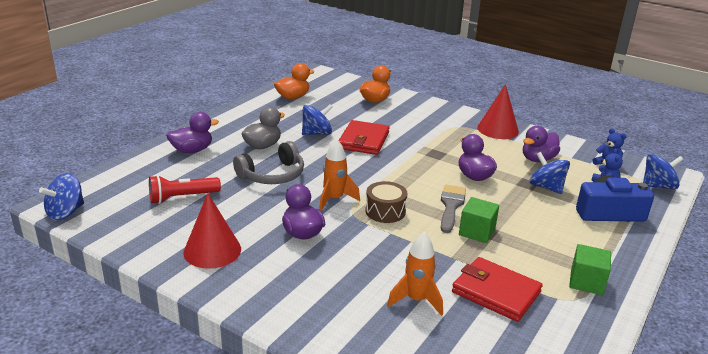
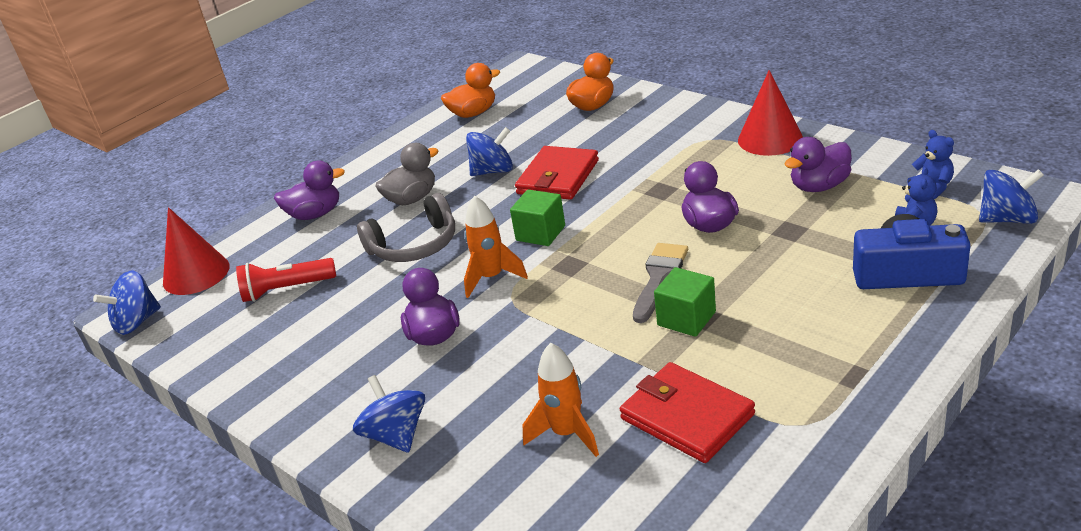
camera: 15 degrees right, 5 degrees up
red cone [183,193,241,269] -> red cone moved to [163,207,230,295]
brown drum [365,181,407,223] -> none
blue spinning top [530,152,570,194] -> blue spinning top moved to [353,375,425,453]
green cube [569,244,611,295] -> green cube moved to [510,189,565,246]

